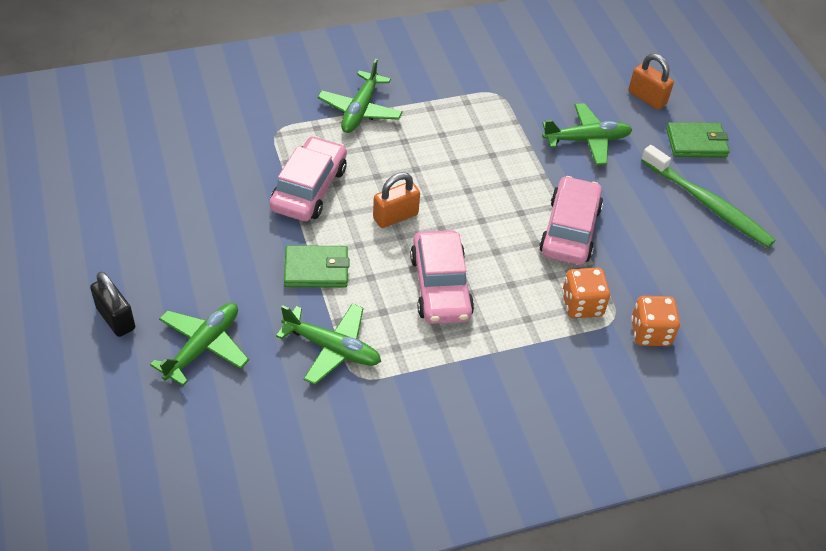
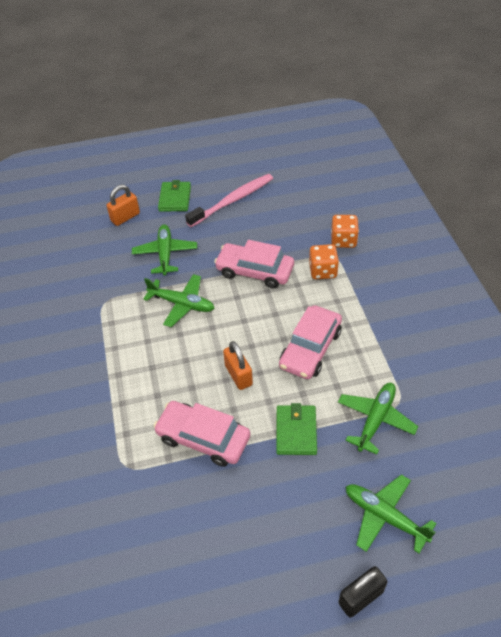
camera: 80 degrees left, 0 degrees up
green plane [318,59,403,133] -> green plane moved to [143,274,214,327]
pink car [410,230,474,324] -> pink car turned 120 degrees clockwise [279,305,342,379]
green toothbrush [641,145,776,248] -> pink toothbrush [185,174,273,227]

